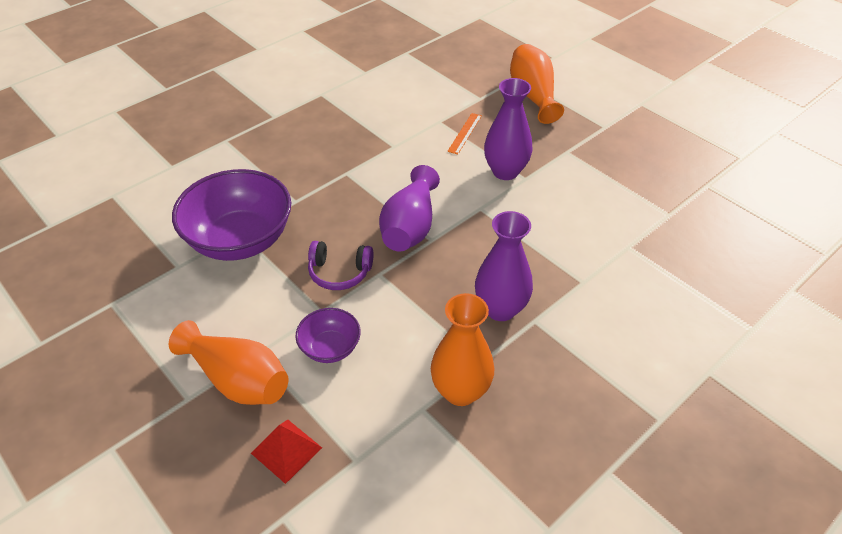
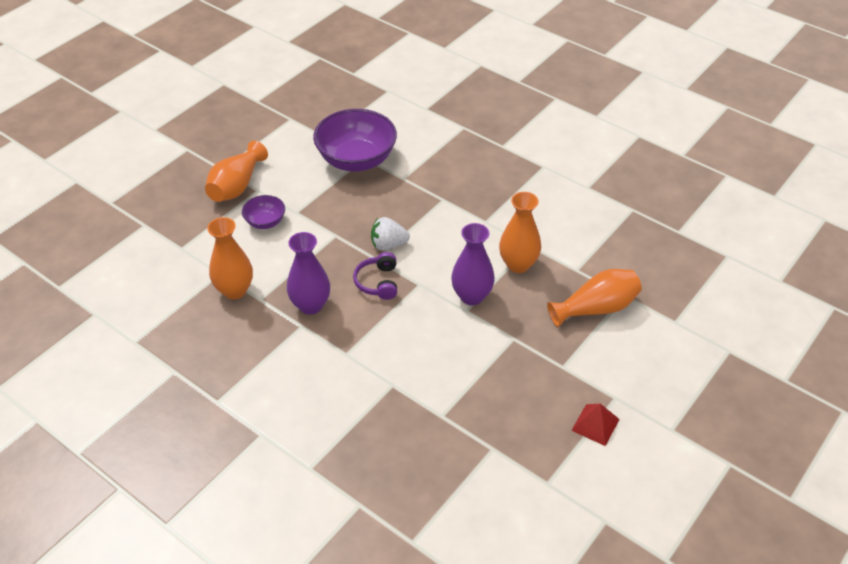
camera: 80 degrees right, 0 degrees up
red pyramid [251,420,322,484] -> red pyramid moved to [571,404,620,446]
purple headphones [308,241,374,290] -> purple headphones moved to [353,252,397,300]
purple vase [379,165,440,251] -> white strawberry [371,217,410,250]
orange ruler [447,113,482,155] -> orange vase [499,192,541,273]

